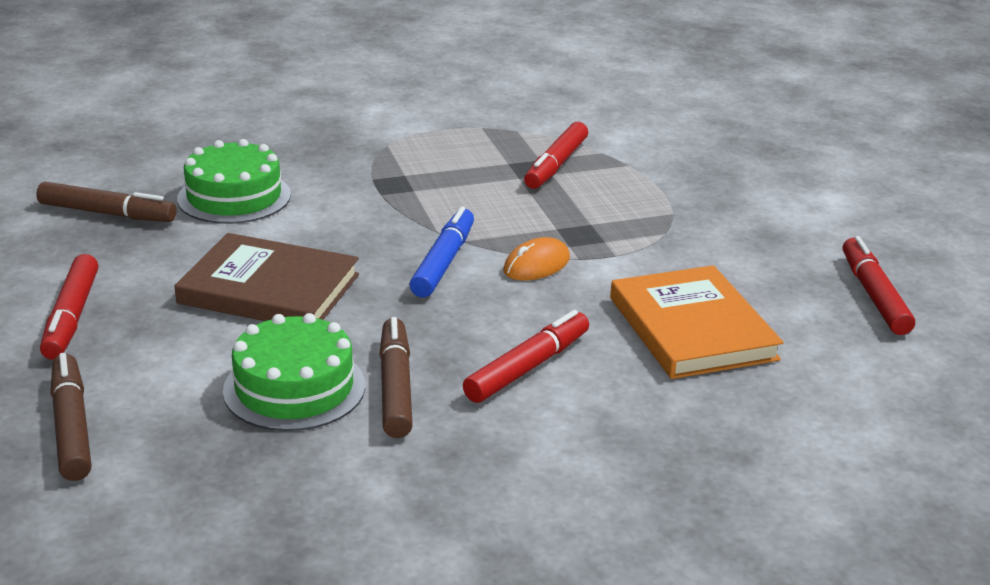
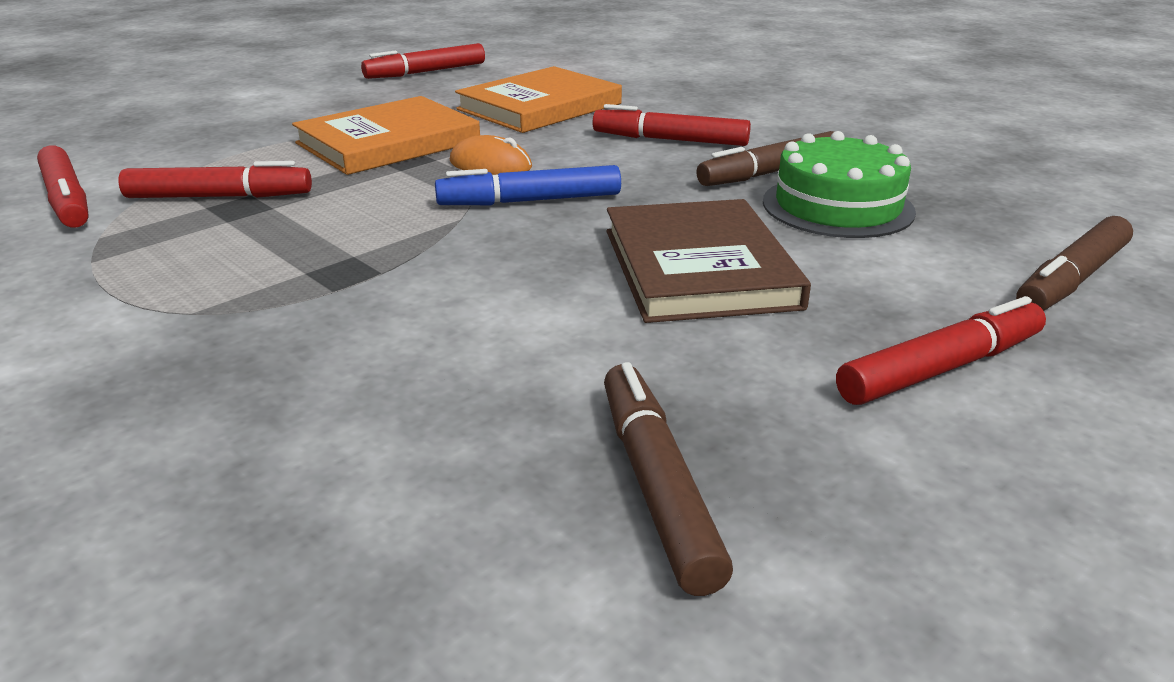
camera: 115 degrees left, 0 degrees up
green cake [177,139,291,224] -> none
none -> red marker [37,146,89,228]
none -> orange book [292,96,480,175]

